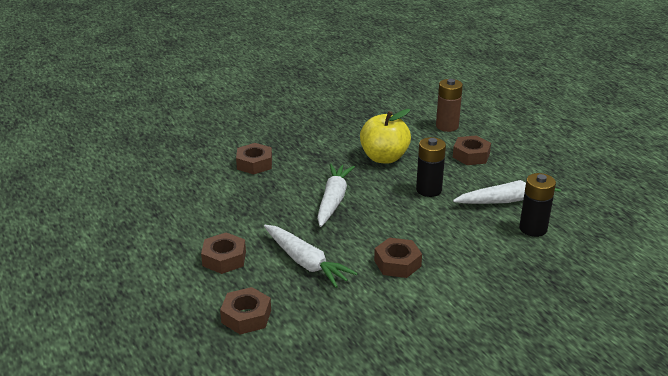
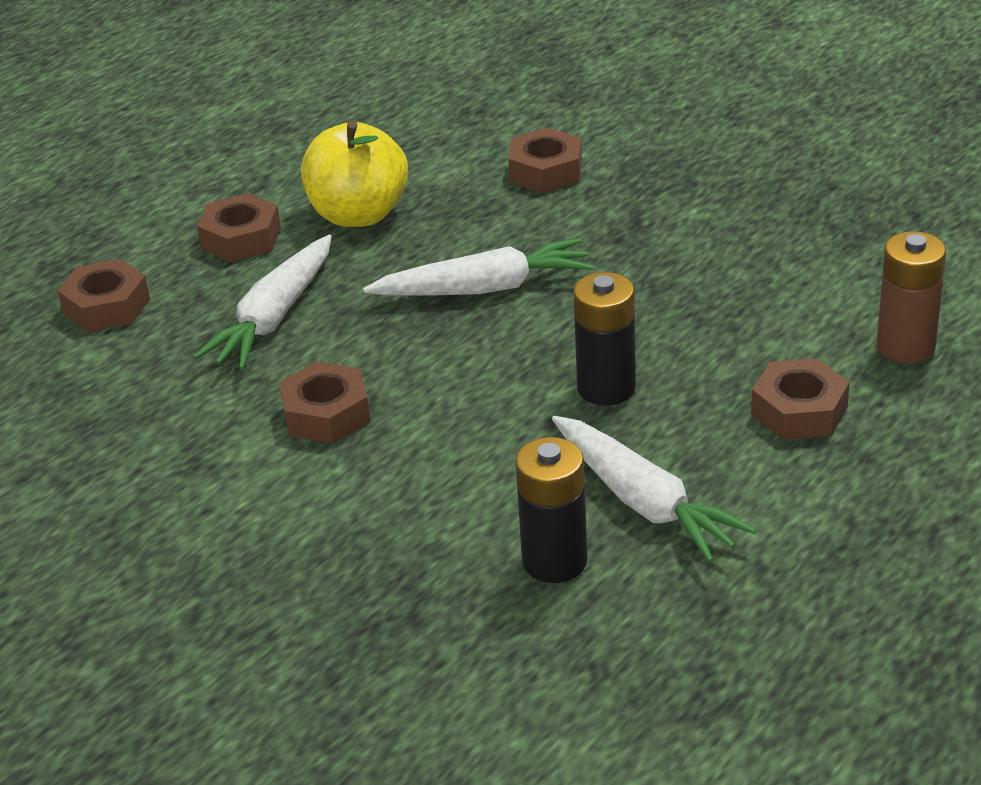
camera: 70 degrees right, 5 degrees up
yellow apple [360,109,411,163] -> yellow apple moved to [301,121,408,227]

